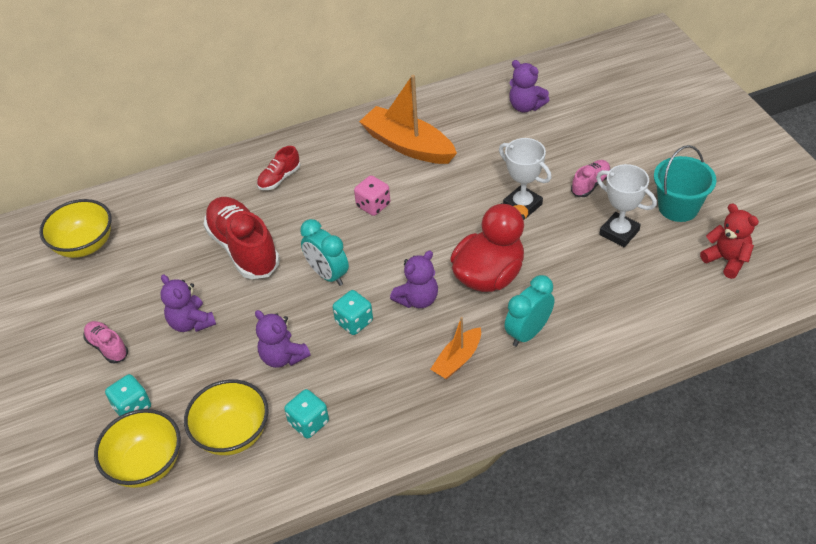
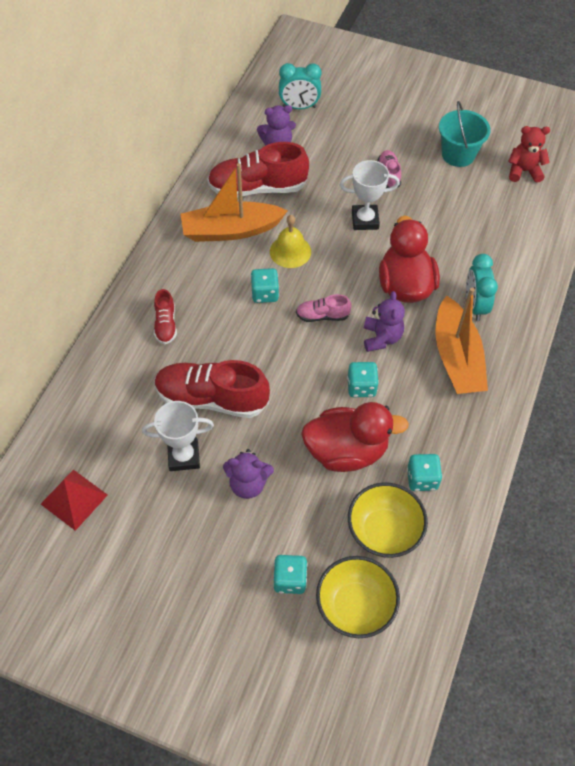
camera: 50 degrees left, 10 degrees up
yellow bowl [40,199,112,258] -> red pyramid [41,470,108,531]
pink shoe [84,321,128,364] -> pink shoe moved to [296,294,352,322]
purple teddy bear [255,310,310,368] -> red duck [301,402,409,472]
turquoise clock [300,219,349,286] -> turquoise clock moved to [279,63,322,109]
pink dice [354,175,390,216] -> turquoise dice [251,268,279,303]
orange boat [430,317,481,379] -> orange boat [435,288,488,394], size x1.85
white trophy [596,164,657,247] -> white trophy moved to [142,401,214,471]
none -> red shoe [207,142,309,198]
none -> yellow bell [270,215,311,268]

